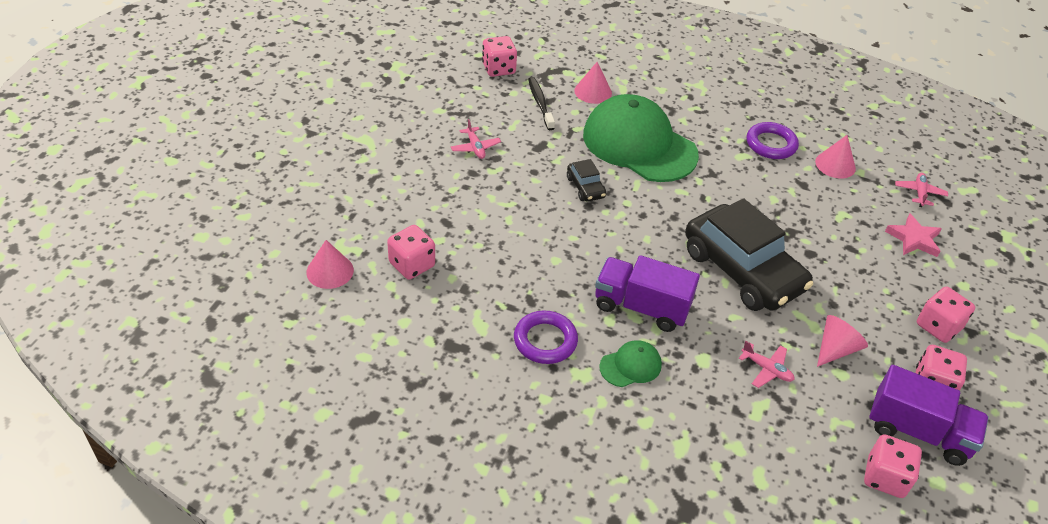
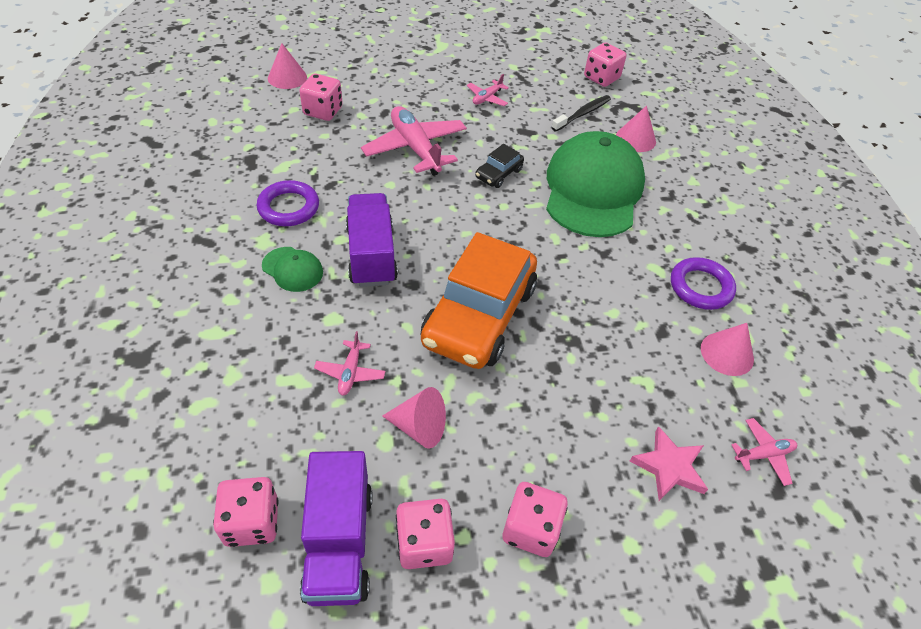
camera: 60 degrees right, 5 degrees up
black car [685,198,813,311] -> orange car [421,232,537,369]
none -> pink plane [361,106,467,176]

